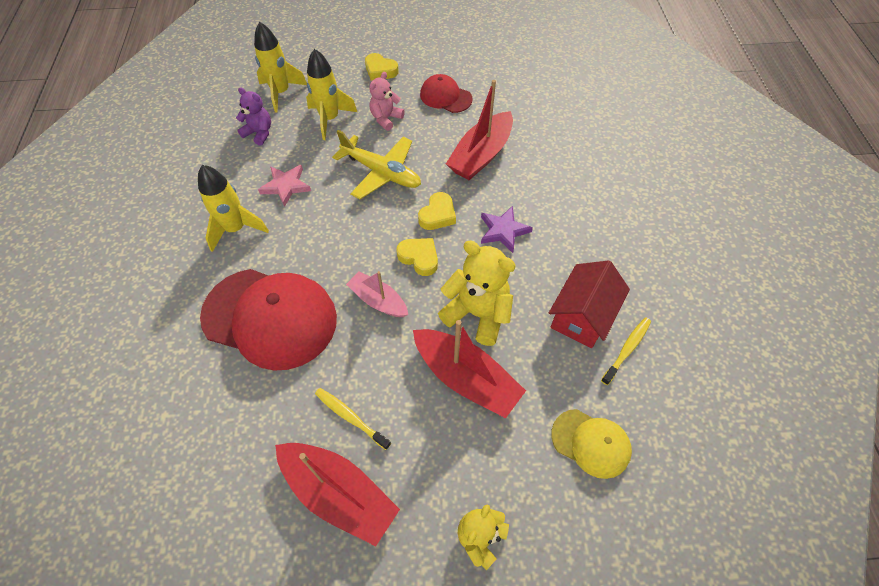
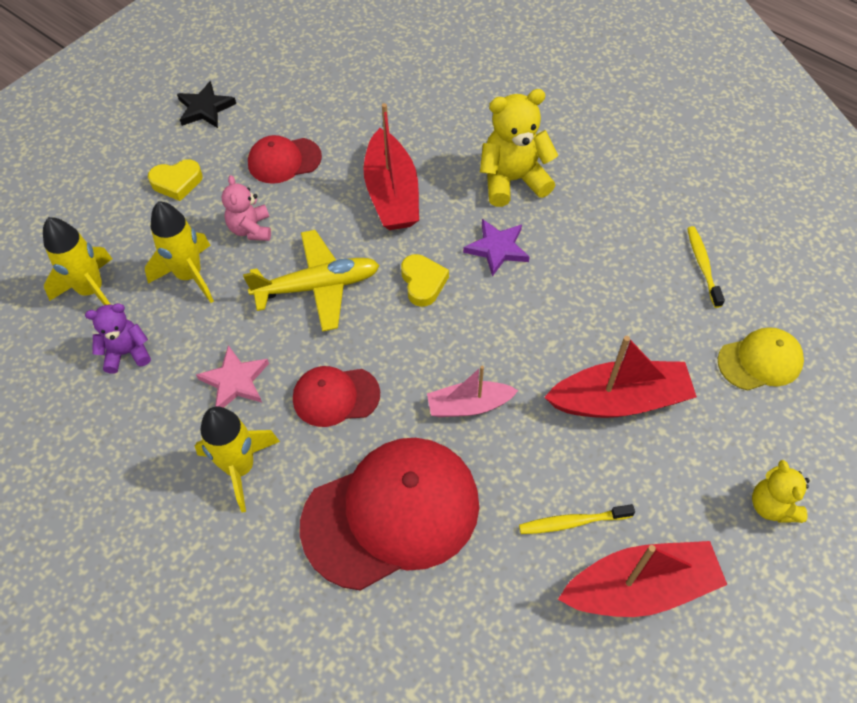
camera: 45 degrees left, 0 degrees up
yellow heart [396,238,438,276] -> none
yellow teddy bear [438,240,516,346] -> yellow teddy bear moved to [480,89,558,207]
red house [549,260,630,348] -> none
none -> black star [177,81,236,128]
none -> red cap [293,366,380,427]

